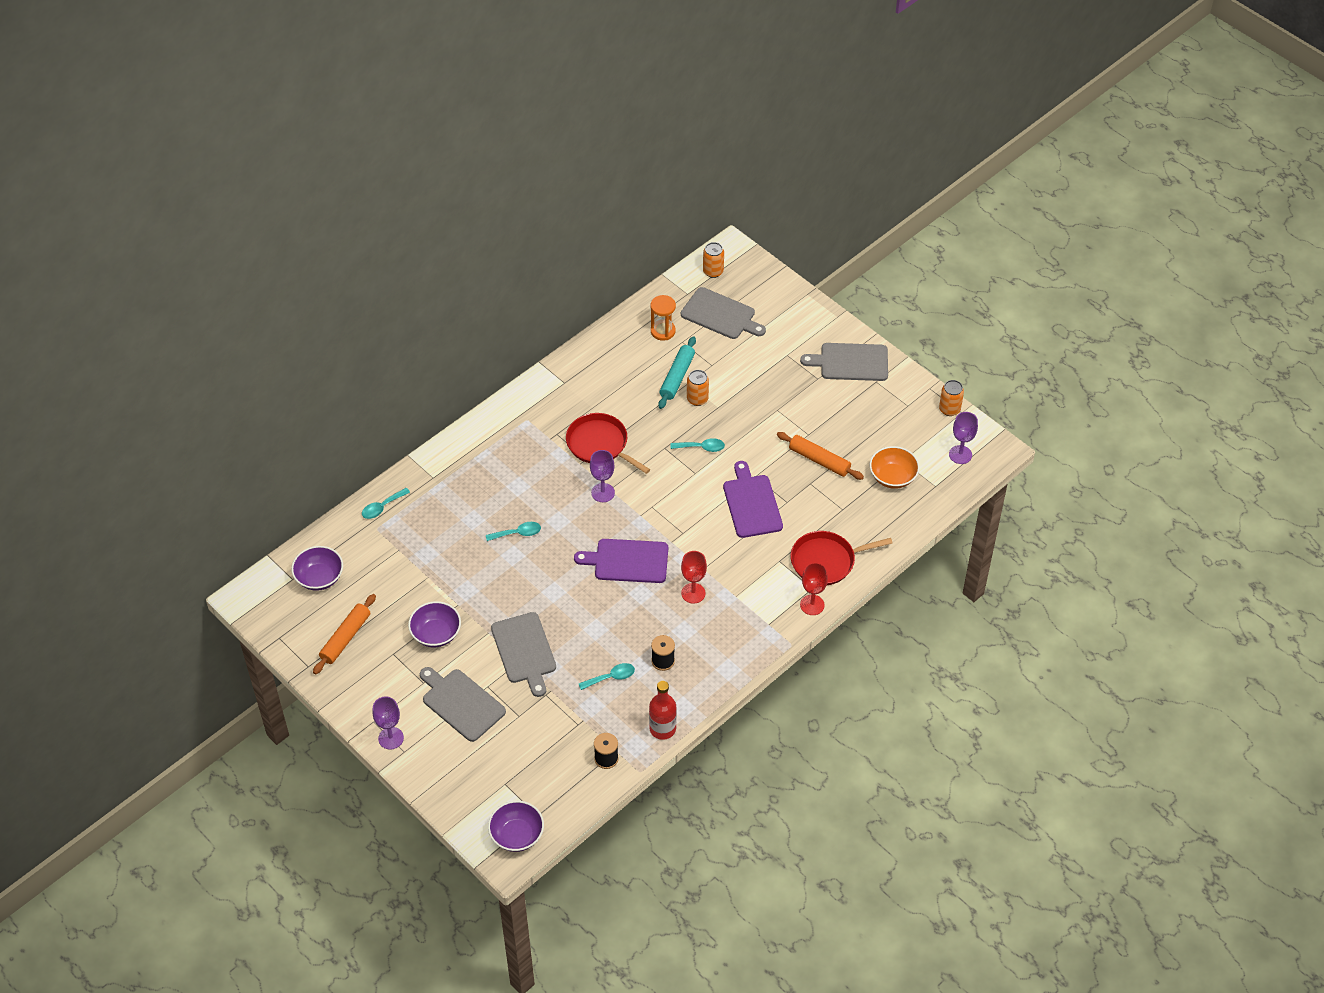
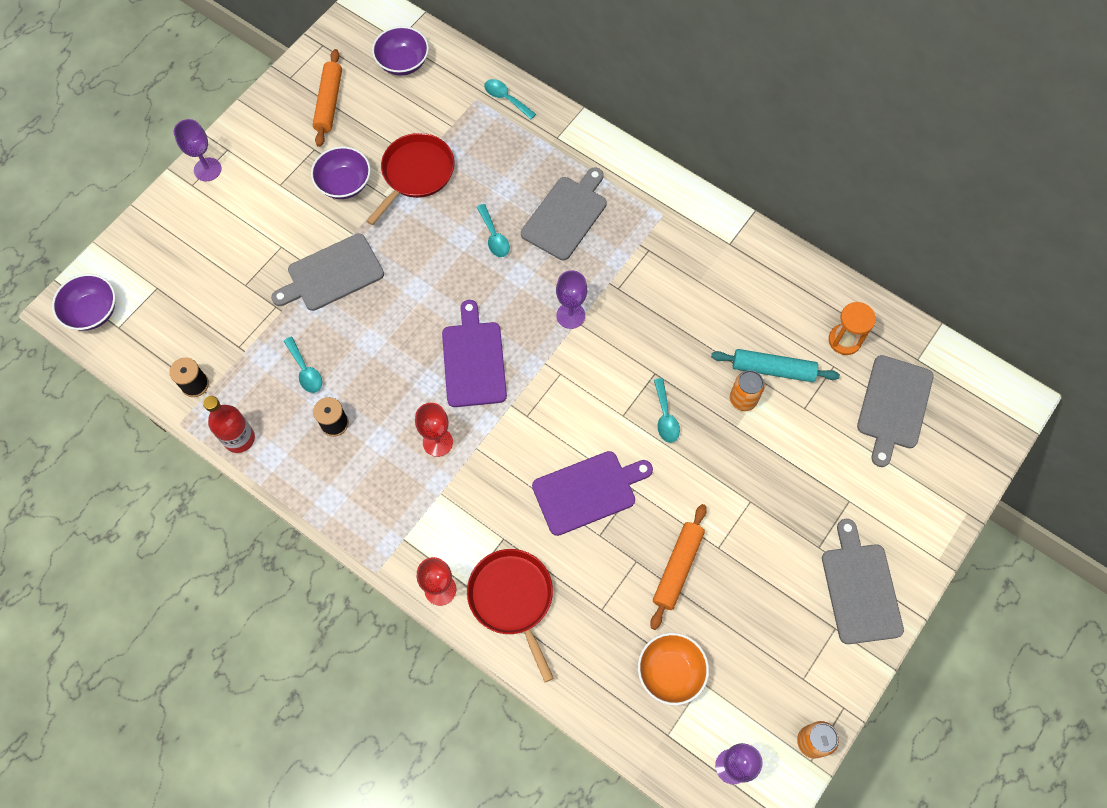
camera: 80 degrees right, 15 degrees up
orange rolling pin [313,594,376,674] -> orange rolling pin turned 75 degrees clockwise [313,49,342,147]
grey cutting board [420,667,506,742] -> grey cutting board moved to [521,168,607,260]
red pan [566,413,650,474] -> red pan moved to [366,133,455,225]
orange can [703,242,724,278] -> none

